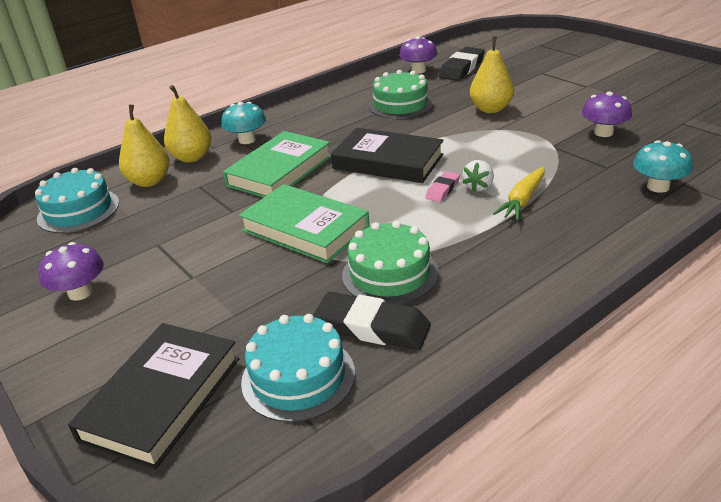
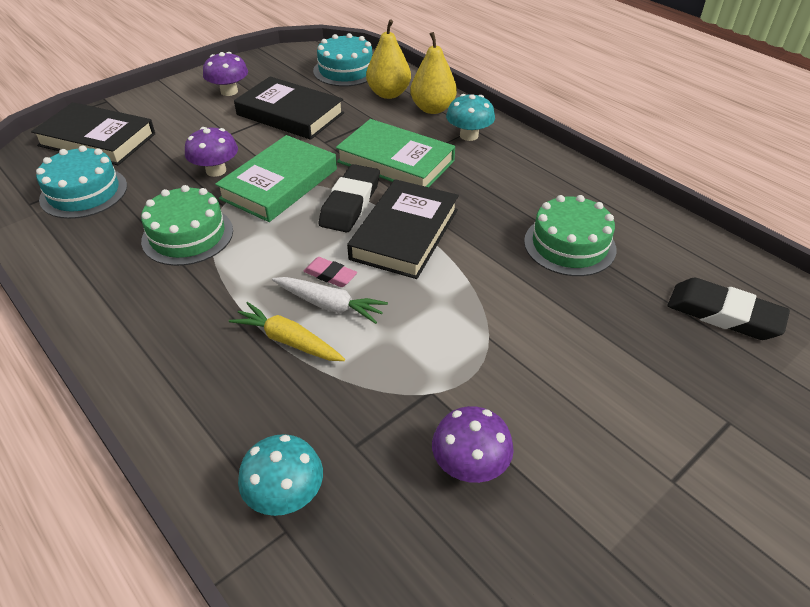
camera: 85 degrees right, 10 degrees up
black eraser [313,292,431,350] -> black eraser moved to [319,164,380,233]
purple mushroom [399,36,437,74] -> purple mushroom moved to [185,127,238,177]
white strawberry [462,160,494,192] -> white carrot [272,277,388,324]
yellow pear [470,36,514,113] -> none
none -> black book [234,77,344,140]

